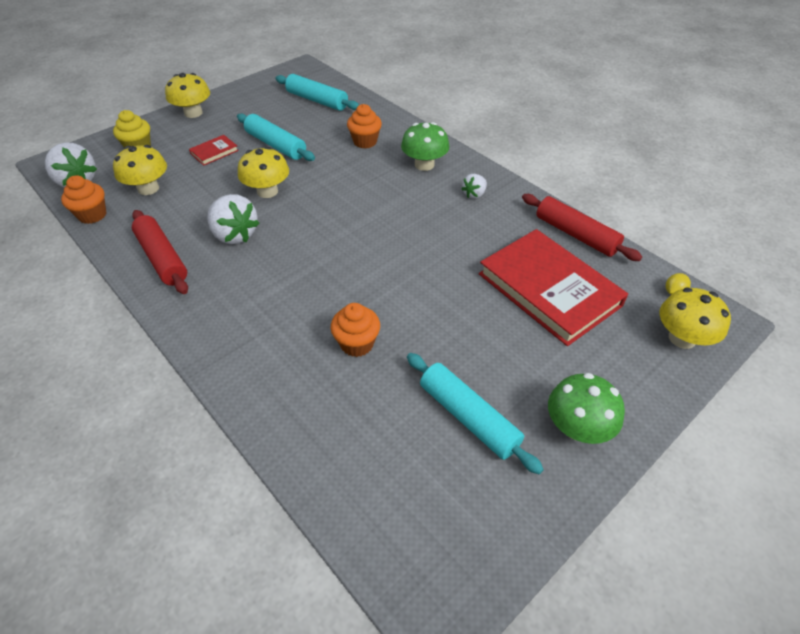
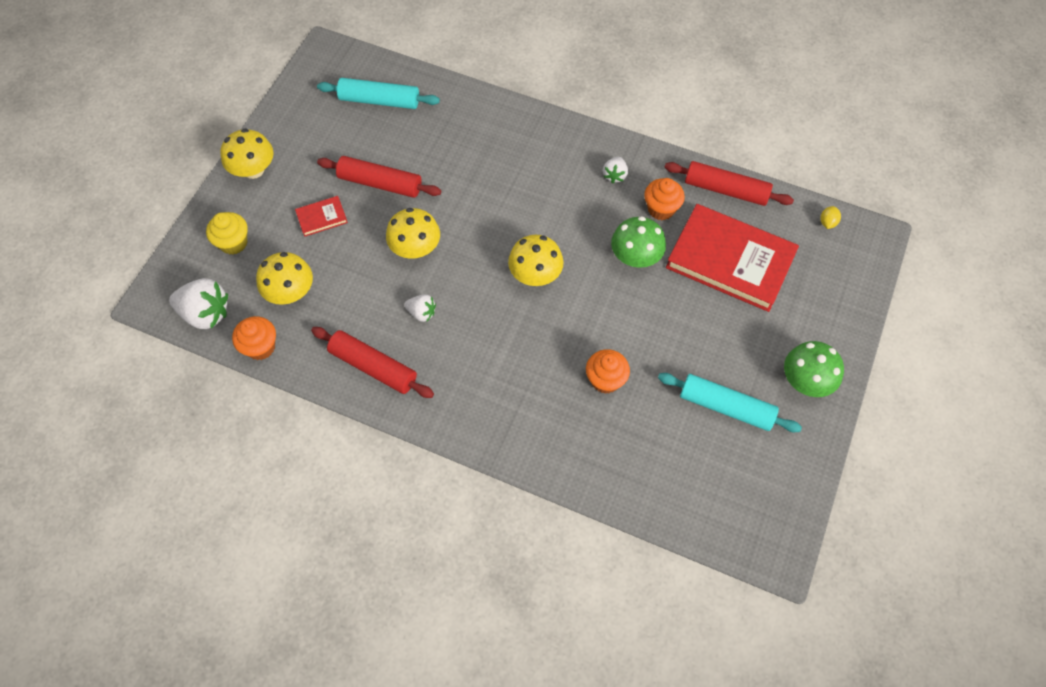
camera: 25 degrees left, 15 degrees up
red book [189,135,239,166] -> red book turned 45 degrees clockwise [295,196,348,237]
white strawberry [207,194,260,244] -> white strawberry [404,294,436,322], size x0.55
turquoise rolling pin [237,113,315,161] -> red rolling pin [317,156,441,198]
orange cupcake [347,104,382,149] -> orange cupcake moved to [644,178,685,220]
green mushroom [401,122,449,171] -> green mushroom moved to [611,216,666,268]
yellow mushroom [660,288,731,349] -> yellow mushroom moved to [508,235,564,286]

